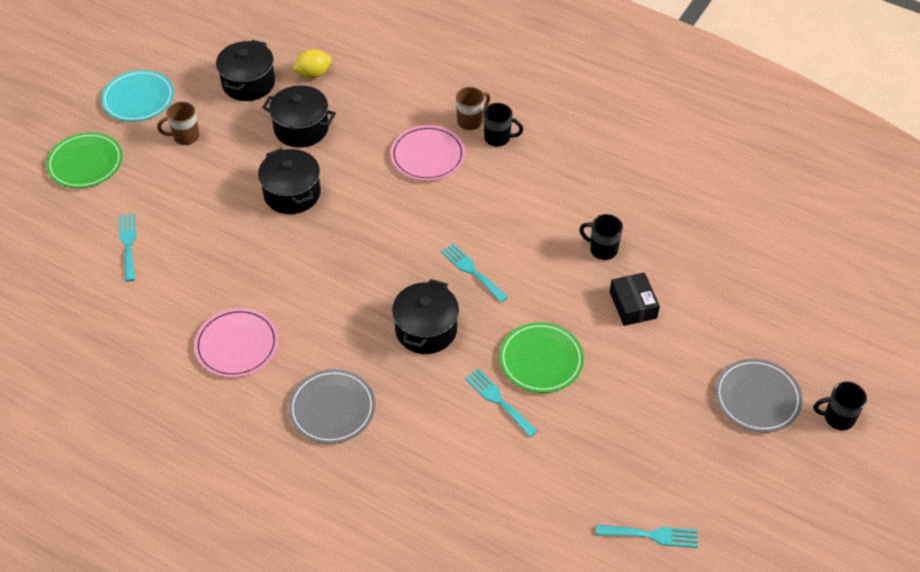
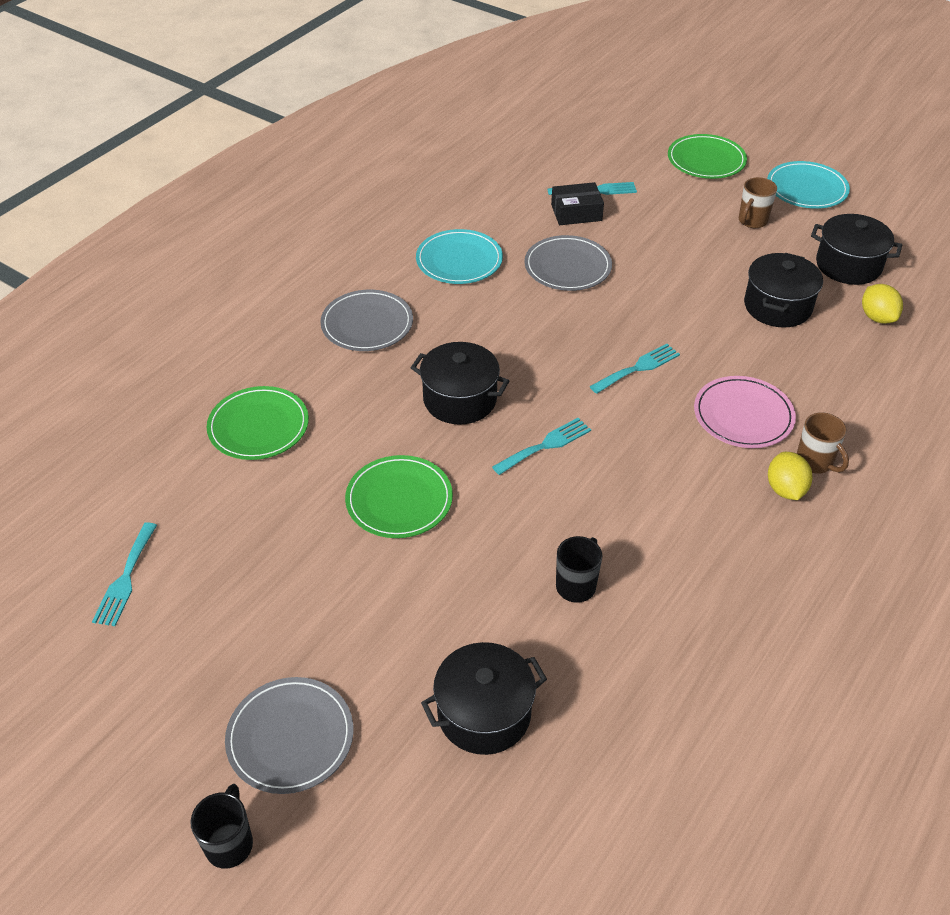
camera: 95 degrees right, 5 degrees down
brown mug [157,101,200,145] -> brown mug turned 135 degrees counterclockwise [739,177,777,228]
pink plate [194,308,278,378] -> turquoise plate [416,229,503,284]
black pot [258,148,321,214] -> black pot moved to [421,642,547,755]
turquoise fork [465,369,538,437] -> turquoise fork moved to [589,344,680,394]
black mug [483,103,523,147] -> yellow lemon [768,452,812,500]
black box [610,272,660,326] -> black box moved to [551,182,604,225]
none -> green plate [207,386,309,460]
none -> grey plate [524,235,612,291]

